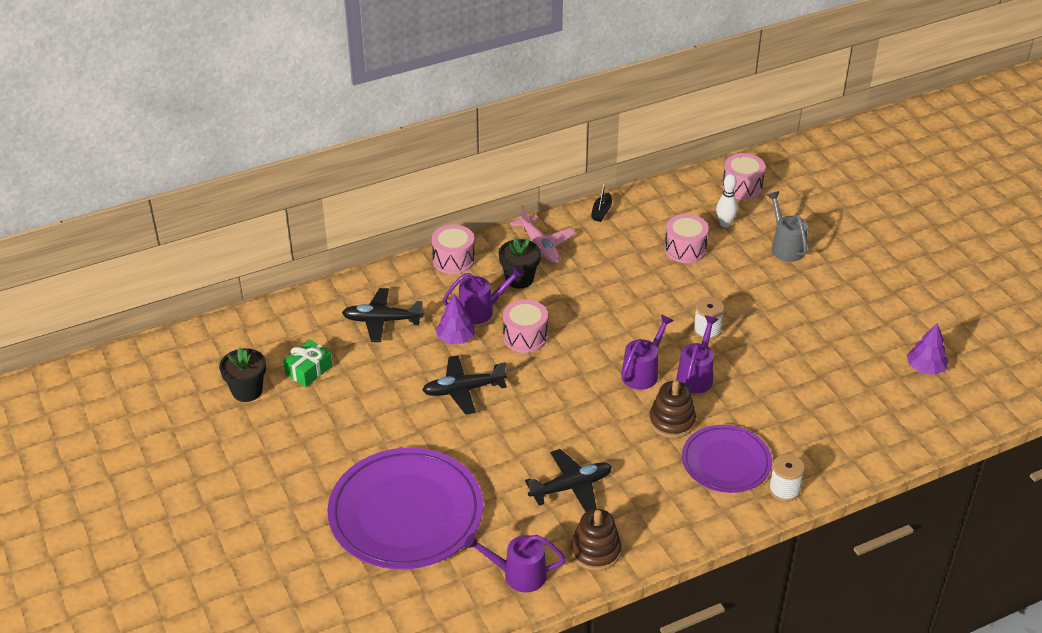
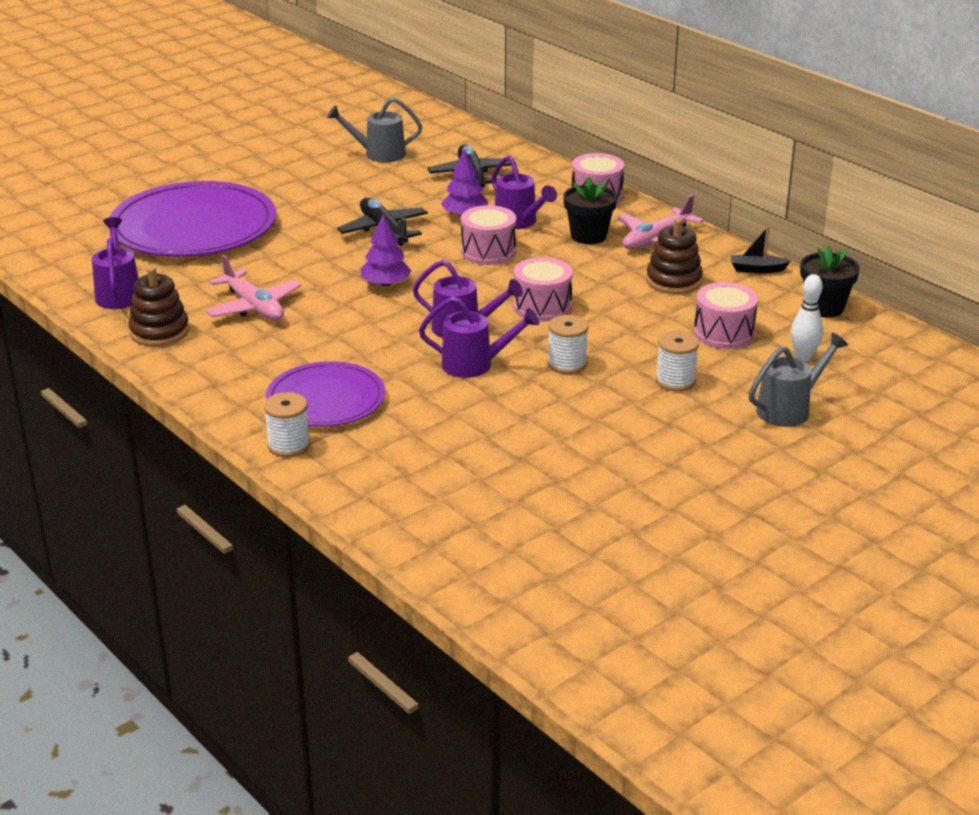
camera: 75 degrees right, 10 degrees down
black flower pot [219,347,266,402] -> black flower pot moved to [800,245,860,318]
green gift [283,340,332,387] -> grey watering can [327,97,422,163]
black plane [525,449,612,512] -> pink plane [206,254,301,321]
brown stacking toy [649,380,696,438] -> brown stacking toy moved to [646,218,703,294]
pink drum [722,153,765,200] -> pink drum moved to [513,257,573,321]
purple tree [907,323,949,375] -> purple tree moved to [361,214,412,287]
none -> white spool [656,331,699,391]

